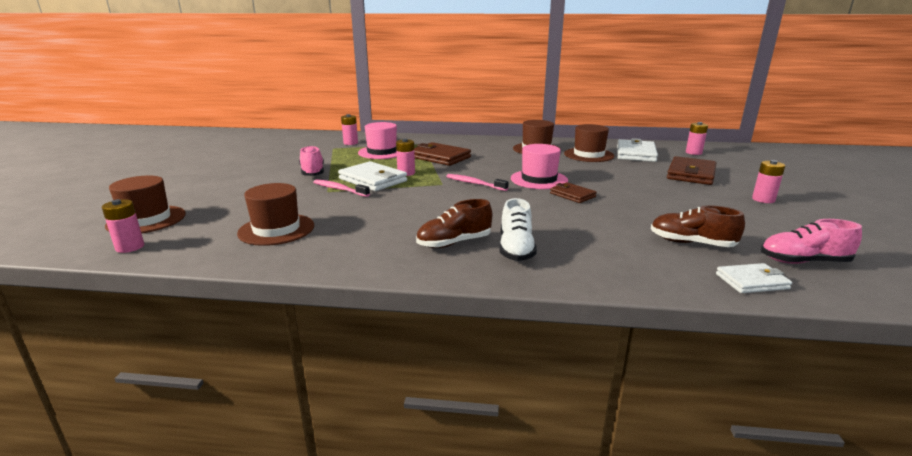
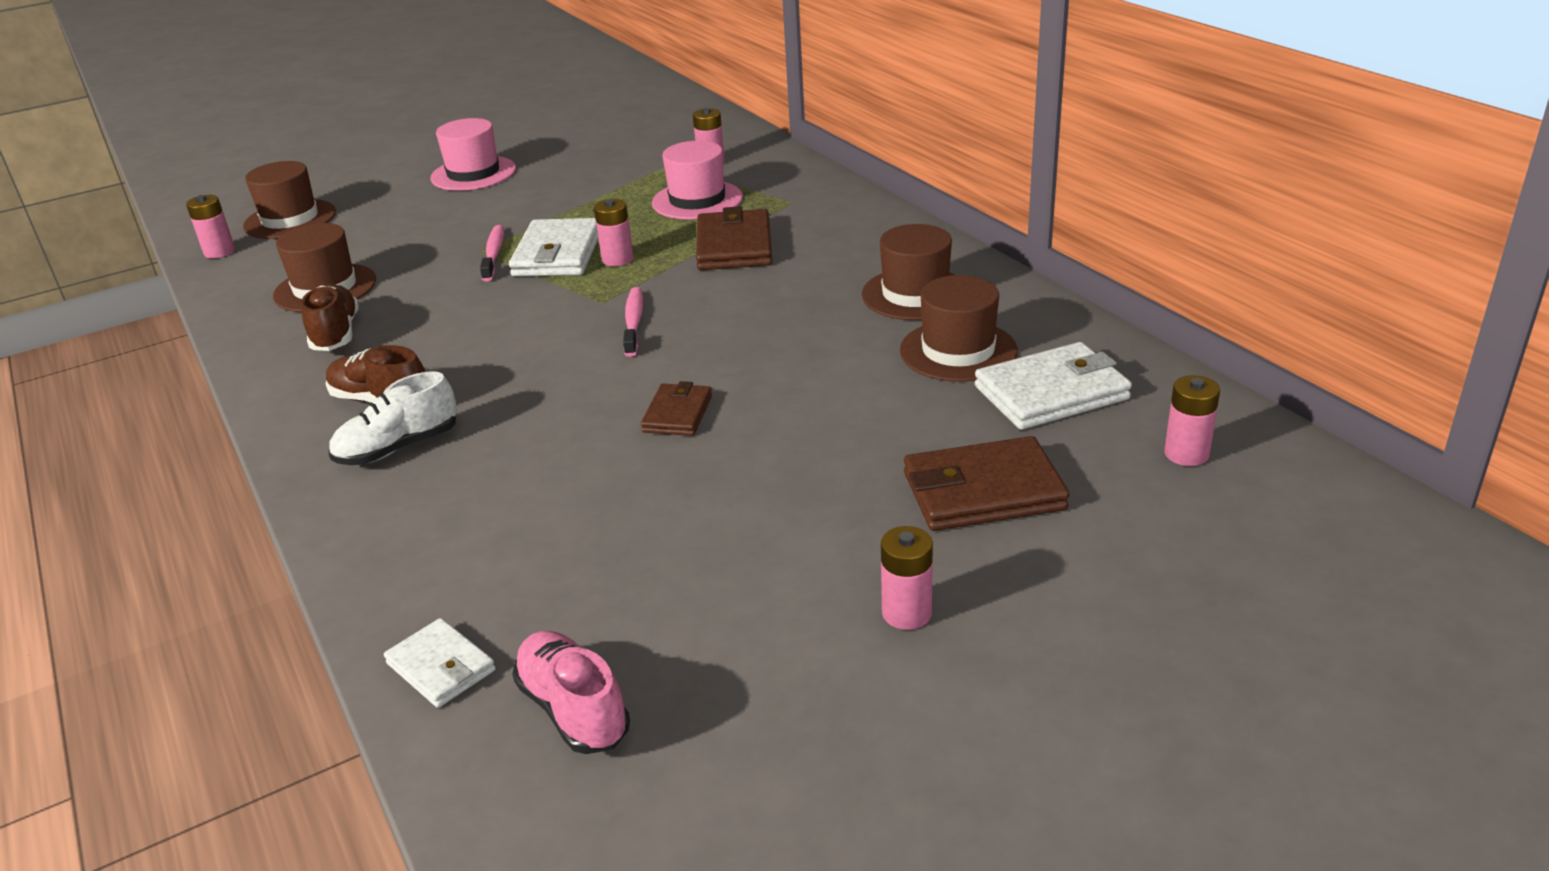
camera: 55 degrees right, 10 degrees up
pink shoe [299,146,324,176] -> none
pink hat [511,144,568,189] -> pink hat moved to [430,118,516,191]
brown shoe [651,205,745,247] -> brown shoe moved to [301,284,359,351]

